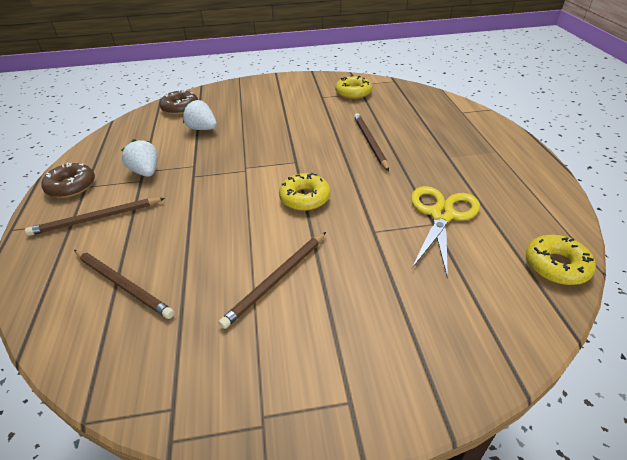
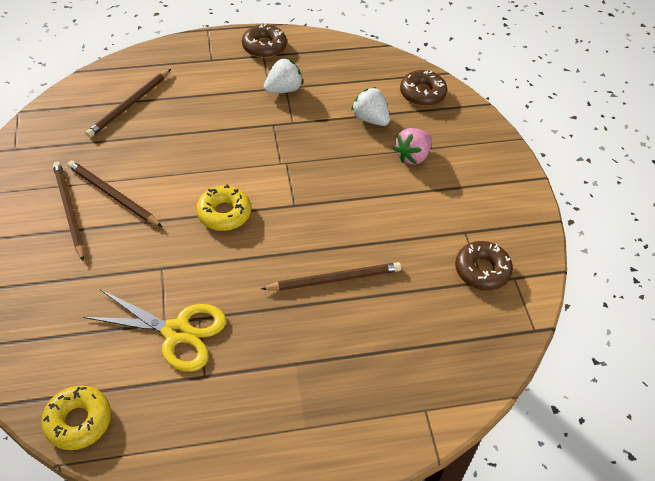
camera: 85 degrees right, 10 degrees up
brown pencil [25,198,165,236] -> brown pencil moved to [53,162,84,261]
white strawberry [183,100,217,130] -> white strawberry turned 75 degrees counterclockwise [351,87,390,126]
yellow donut [335,75,372,99] -> brown donut [455,241,513,290]
none -> pink strawberry [393,128,432,165]

